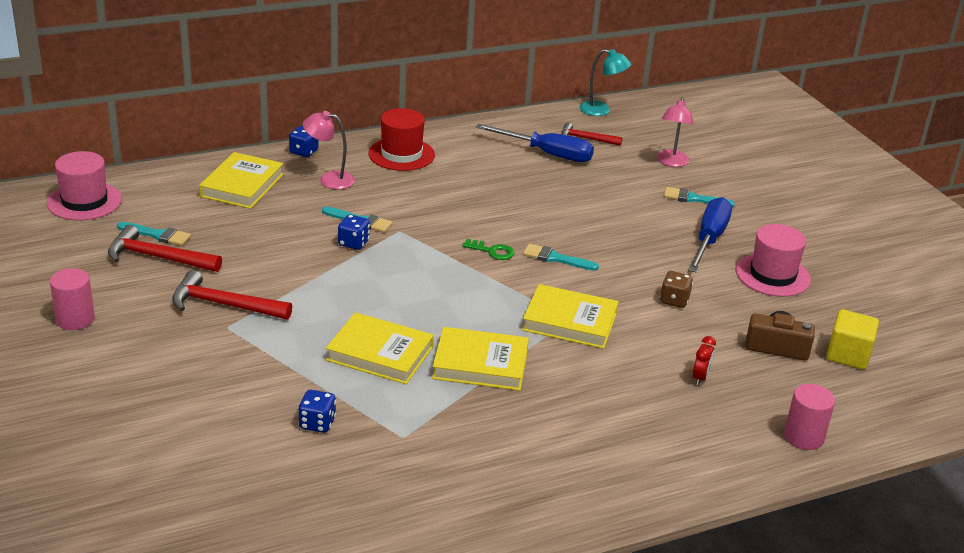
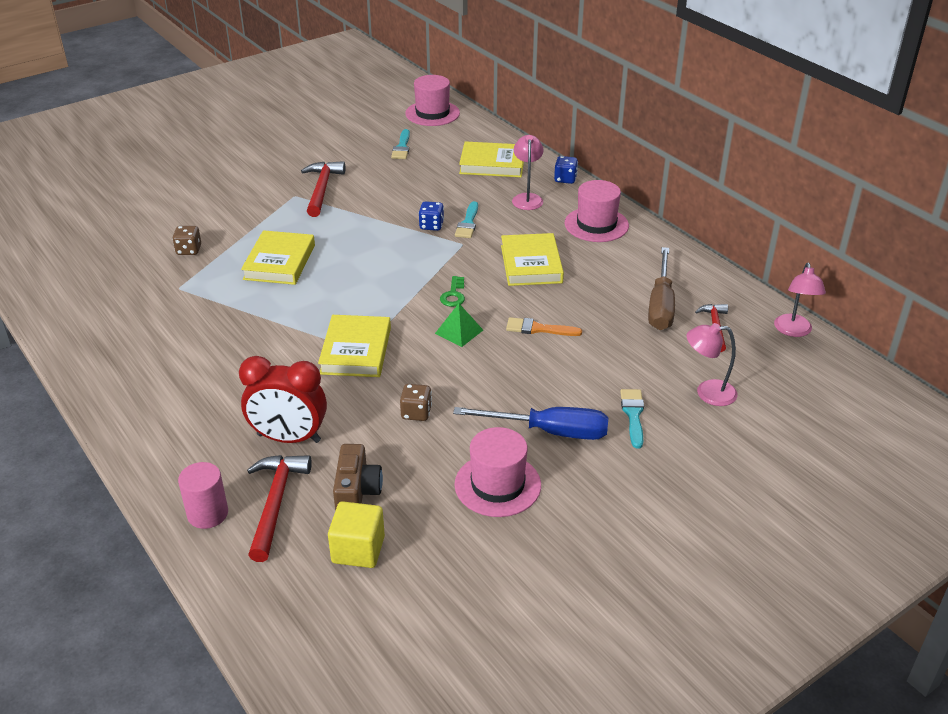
camera: 80 degrees right, 5 degrees up
pink cylinder [50,268,95,330] -> none
red hammer [108,225,222,272] -> red hammer moved to [247,455,312,562]
blue dice [298,390,336,433] -> brown dice [172,226,201,255]
red hat [369,108,435,171] -> pink hat [565,180,629,242]
yellow book [432,327,529,391] -> yellow book moved to [501,233,564,286]
blue screwdriver [476,124,594,162] -> brown screwdriver [648,247,675,330]
turquoise brush [523,243,599,271] -> green pyramid [435,303,483,347]
turquoise lamp [579,49,631,116] -> pink lamp [774,262,826,337]
red clock [693,336,716,385] -> red clock [239,356,327,443], size x2.29
none -> orange brush [506,317,582,336]

